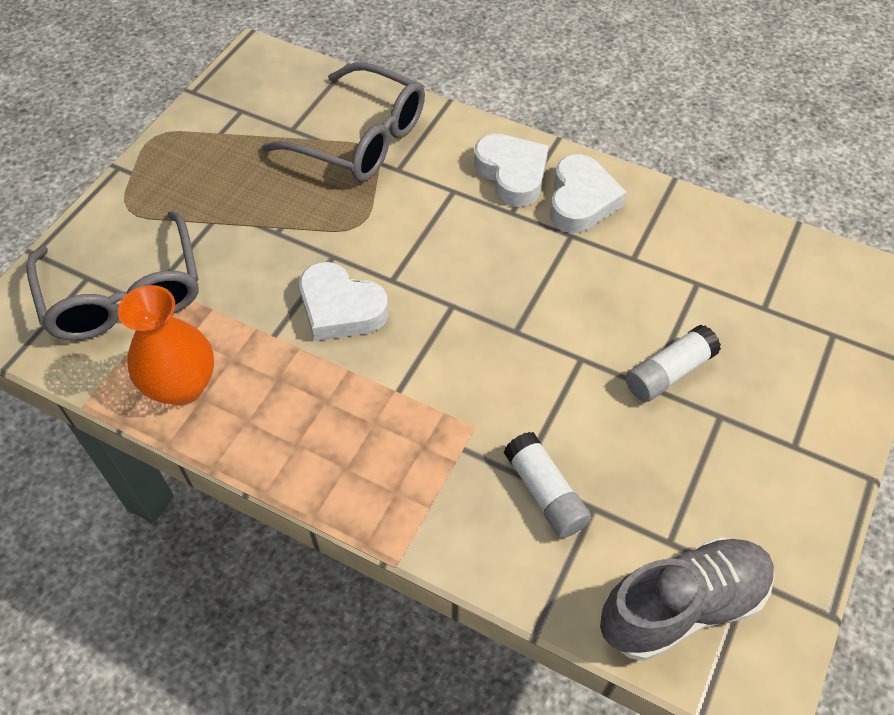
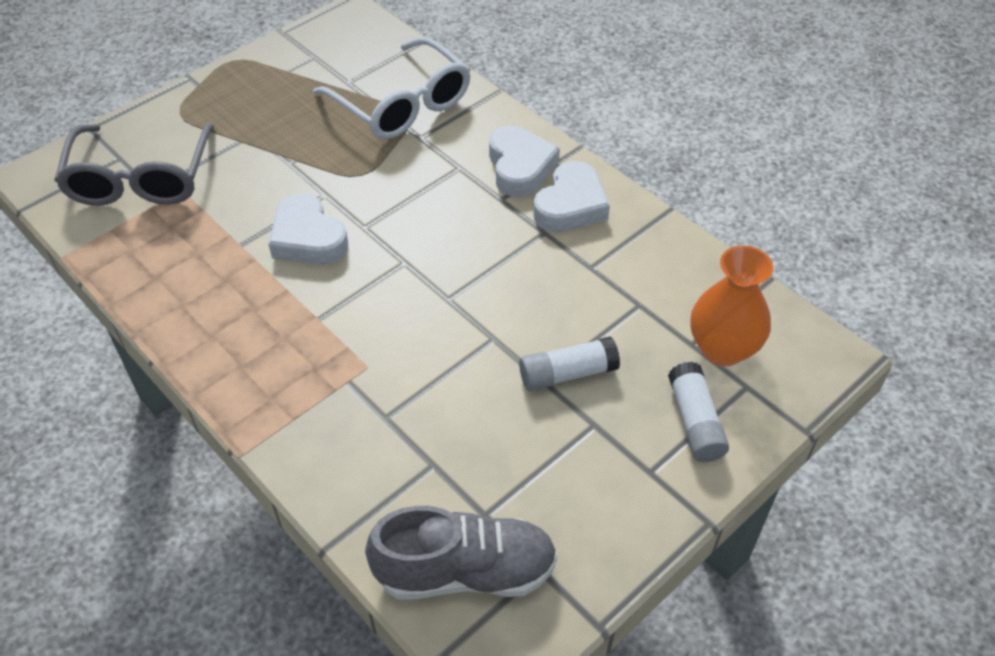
camera: 20 degrees right, 5 degrees down
orange vase [118,285,214,405] -> orange vase moved to [690,245,773,366]
grey glasses [262,62,425,182] -> white glasses [313,37,471,140]
white glue stick [504,432,591,538] -> white glue stick moved to [668,361,729,462]

